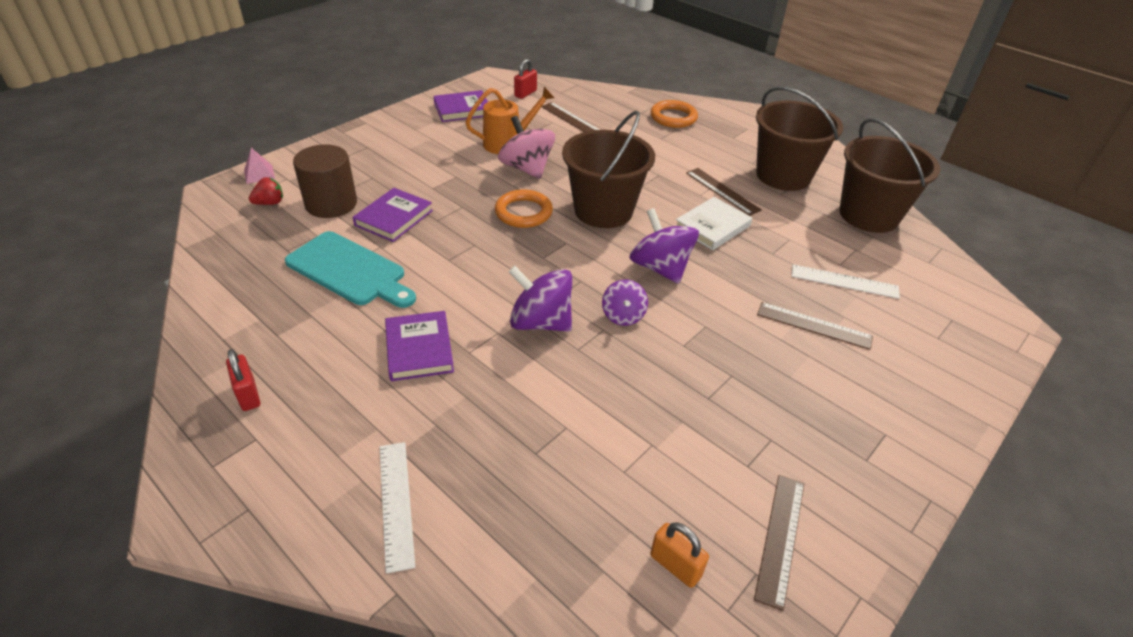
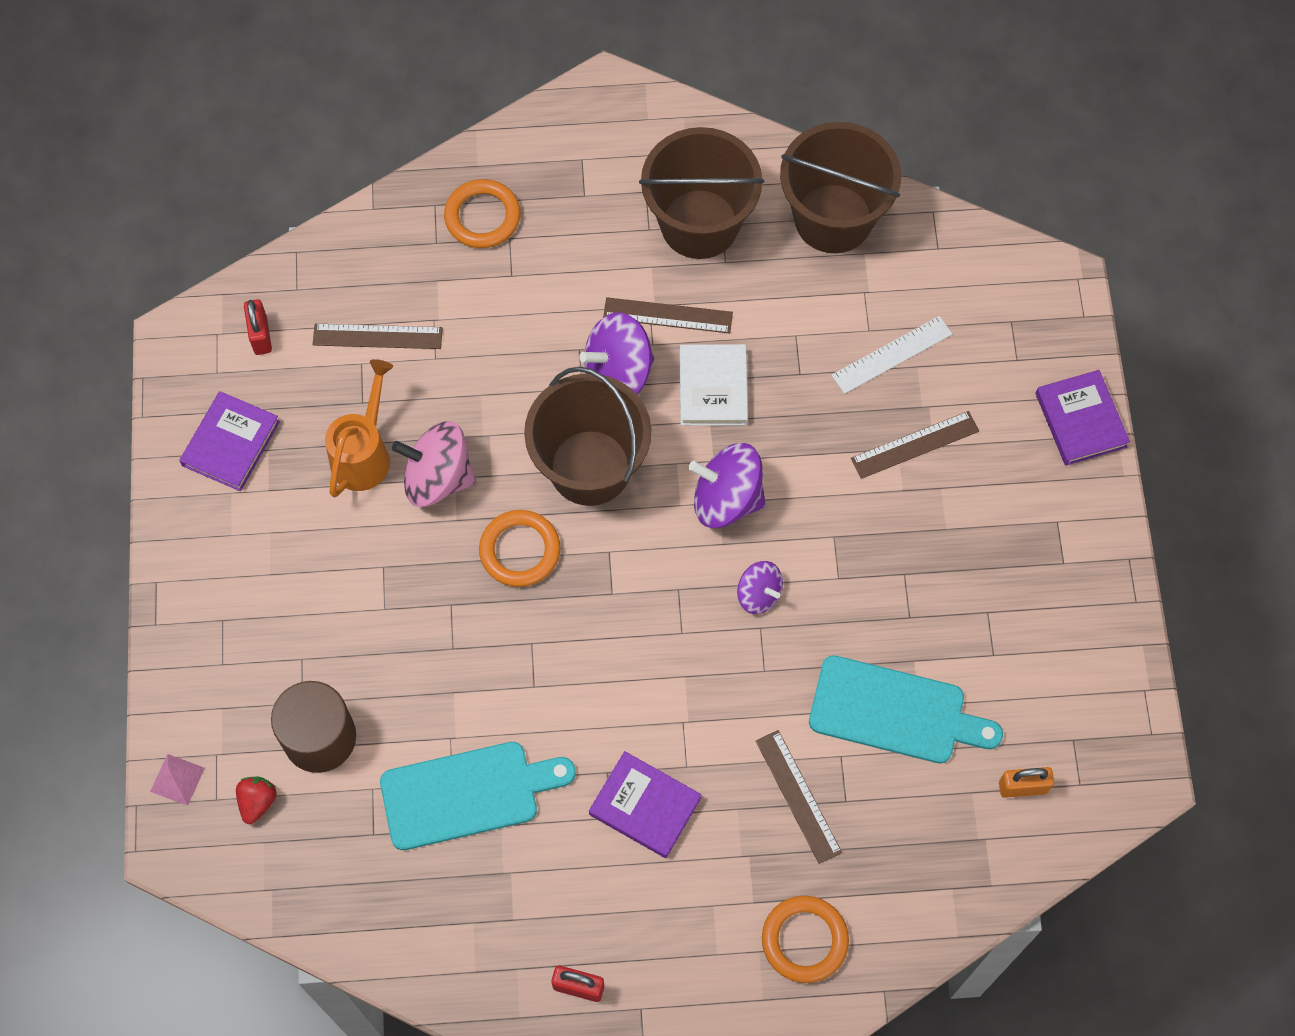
camera: 45 degrees left, 25 degrees up
purple book [353,188,433,242] -> purple book moved to [1035,370,1130,466]
white ruler [380,442,415,574] -> orange ring [762,896,849,983]
purple spinning top [509,266,572,332] -> purple spinning top moved to [579,312,654,394]
brown ruler [754,475,804,611] -> brown ruler moved to [756,730,842,864]
none -> turquoise cutting board [809,655,1003,763]

